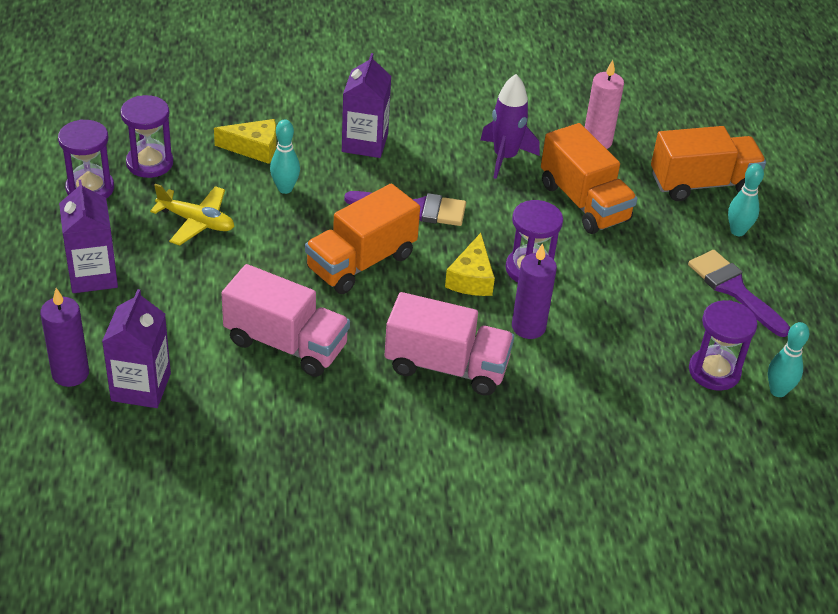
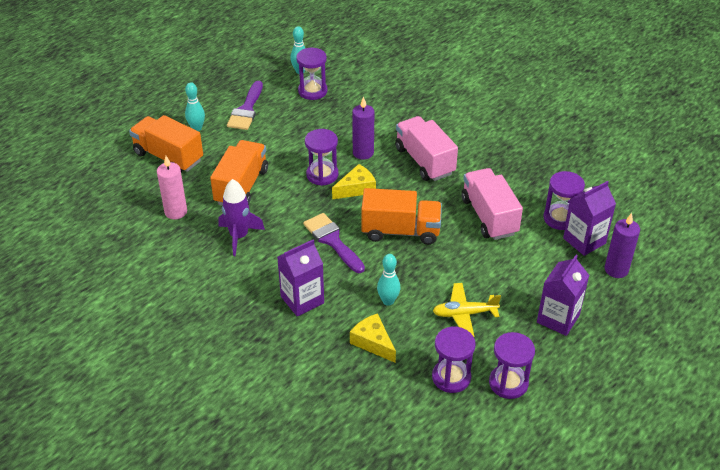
camera: 130 degrees left, 0 degrees up
yellow plane [150,184,234,246] -> yellow plane turned 75 degrees counterclockwise [433,283,501,337]
none -> purple hourglass [543,171,585,230]

